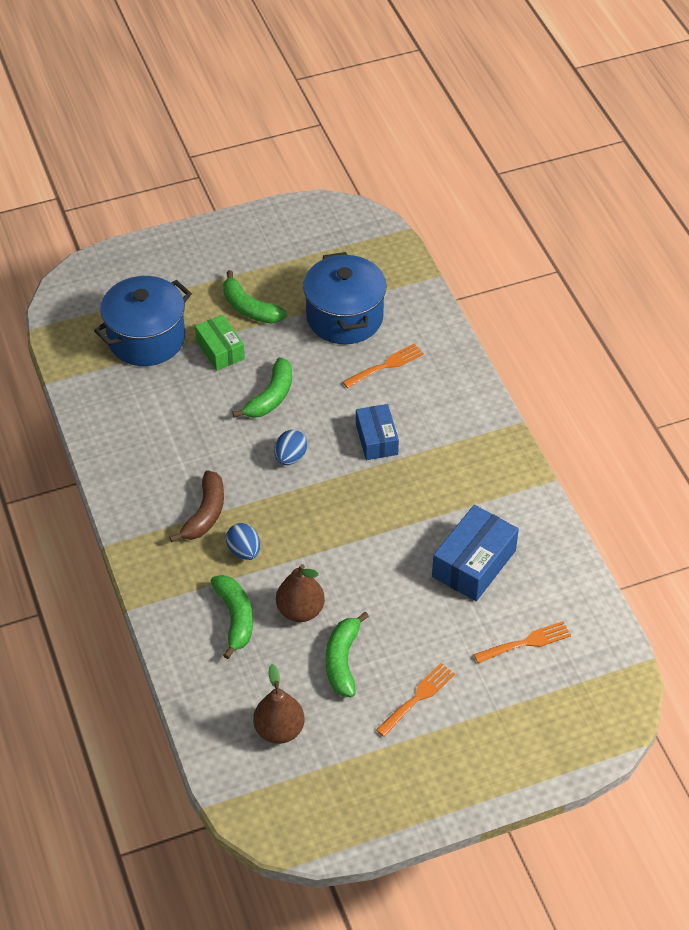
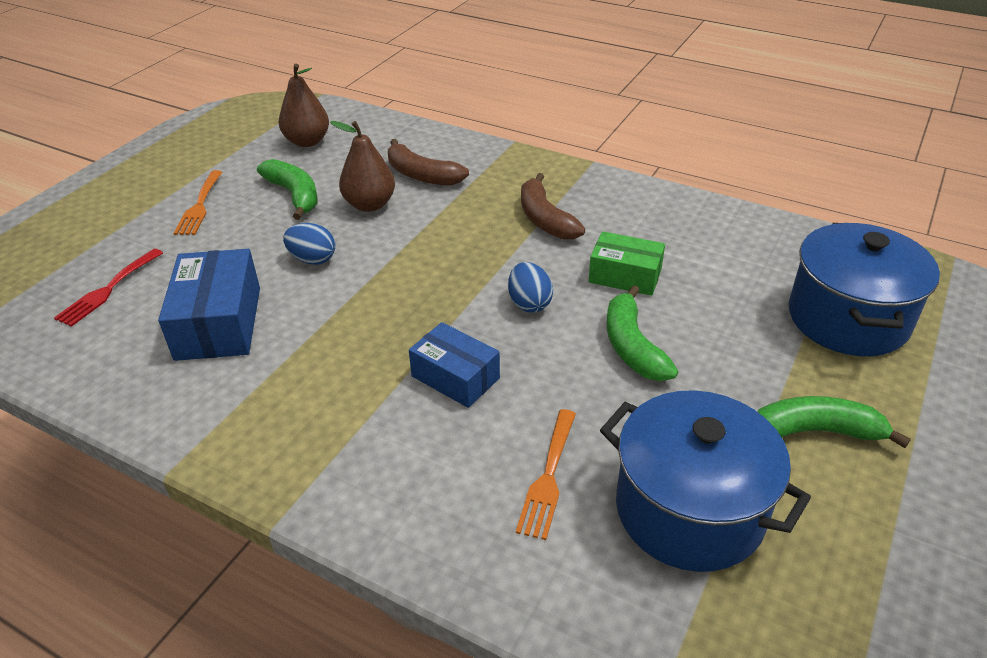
camera: 140 degrees right, 10 degrees down
green box [195,315,245,371] -> green box moved to [589,231,665,296]
green banana [211,575,253,659] -> brown banana [388,139,469,186]
blue egg [226,523,260,560] -> blue egg moved to [283,223,335,265]
orange fork [474,621,571,663] -> red fork [54,249,163,327]

